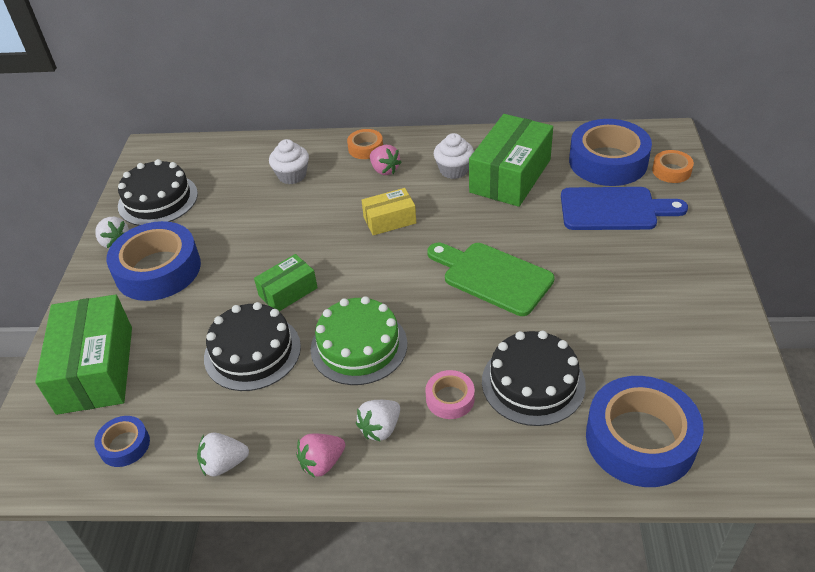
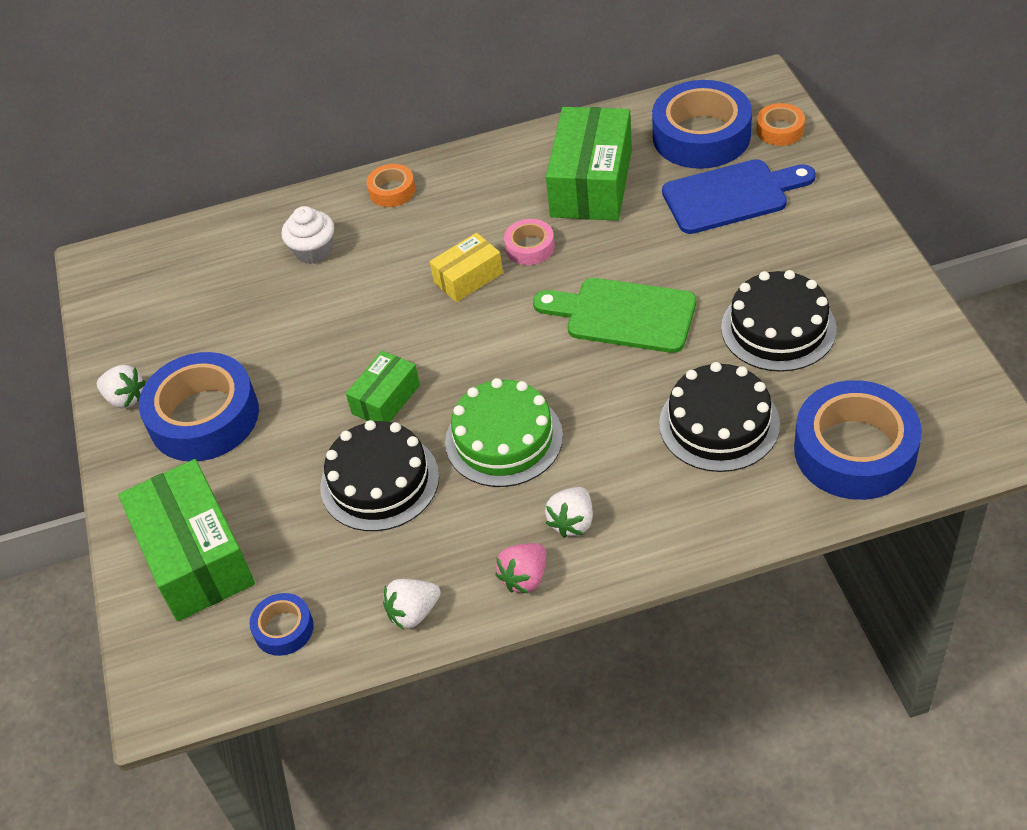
camera: 15 degrees left, 5 degrees up
black cake [118,159,198,226] -> black cake moved to [721,270,837,372]
pink strawberry [370,145,402,175] -> none
pink tape [425,370,475,419] -> pink tape moved to [504,219,555,265]
white cupcake [434,133,474,179] -> none

